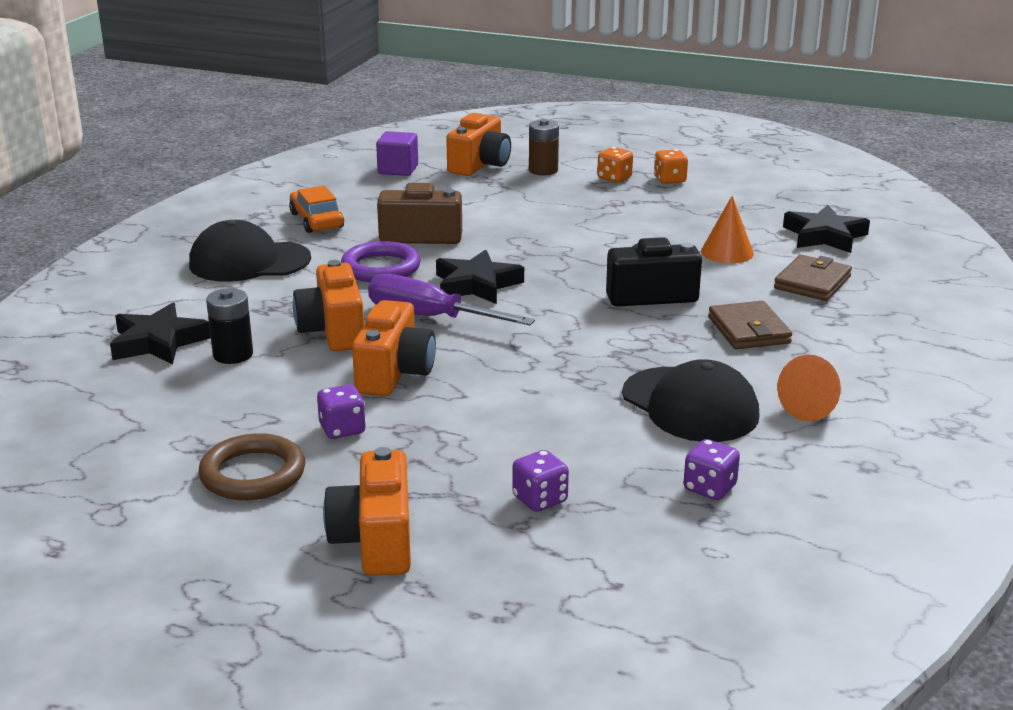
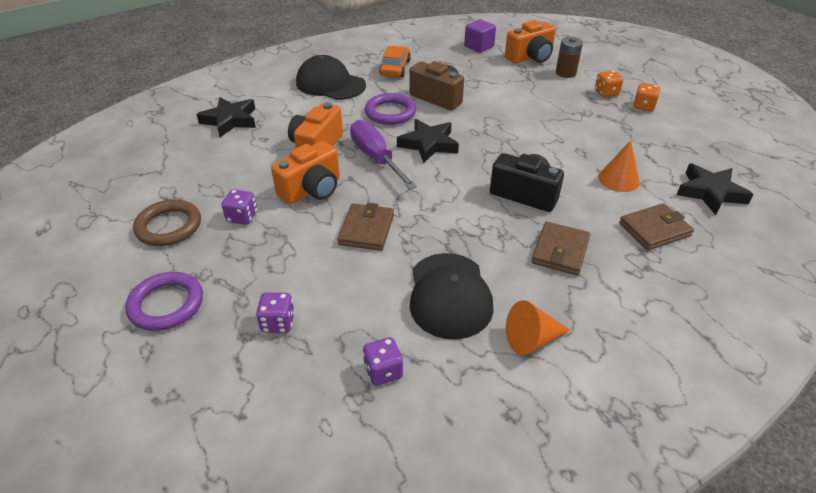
camera: 35 degrees right, 15 degrees up
black battery [206,288,253,364] -> none
orange camera [323,447,411,576] -> purple ring [125,272,203,331]
none -> brown wallet [337,203,394,251]

